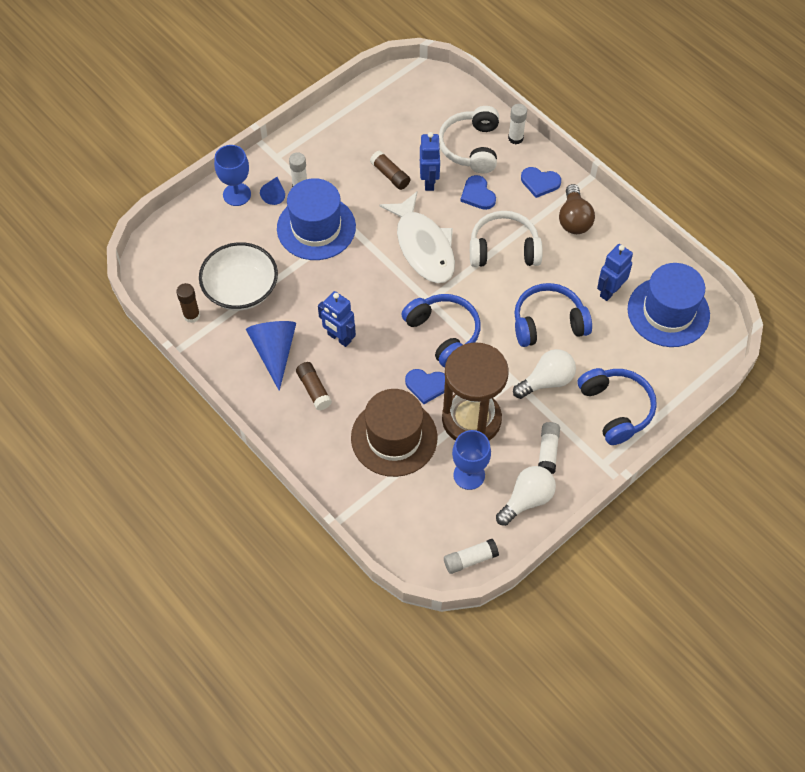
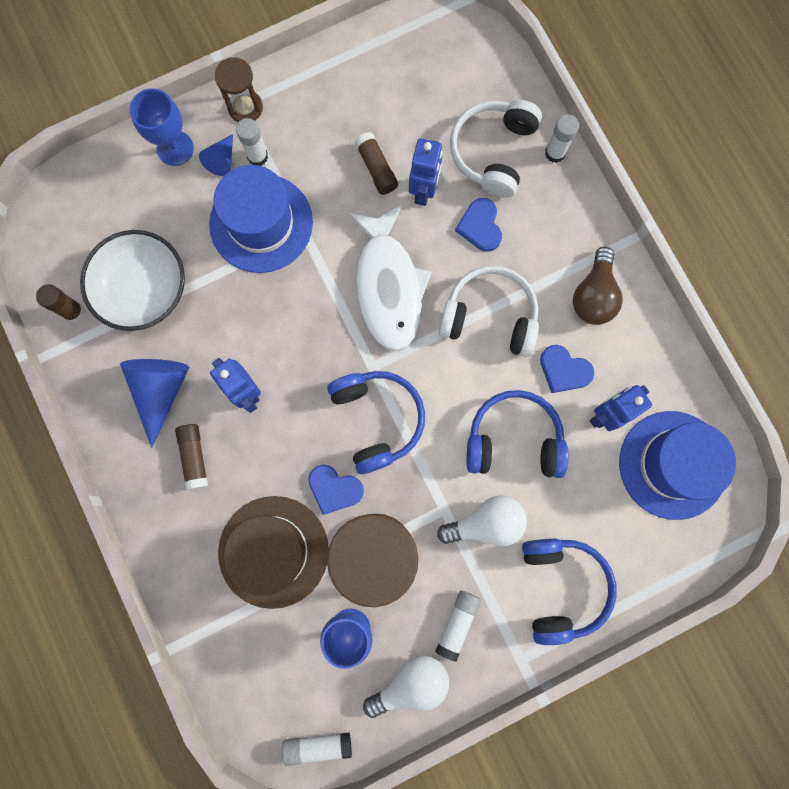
camera: 15 degrees right, 20 degrees up
blue heart [521,167,561,198] -> blue heart moved to [540,345,594,393]
none -> brown hourglass [215,57,263,122]

